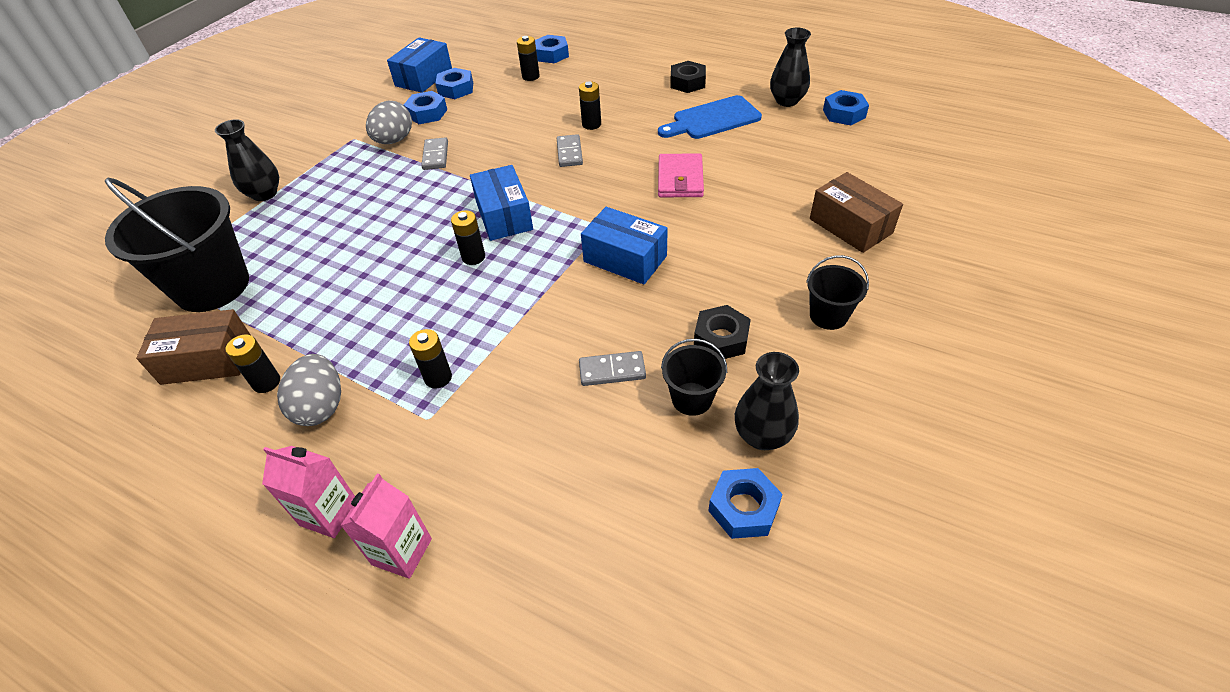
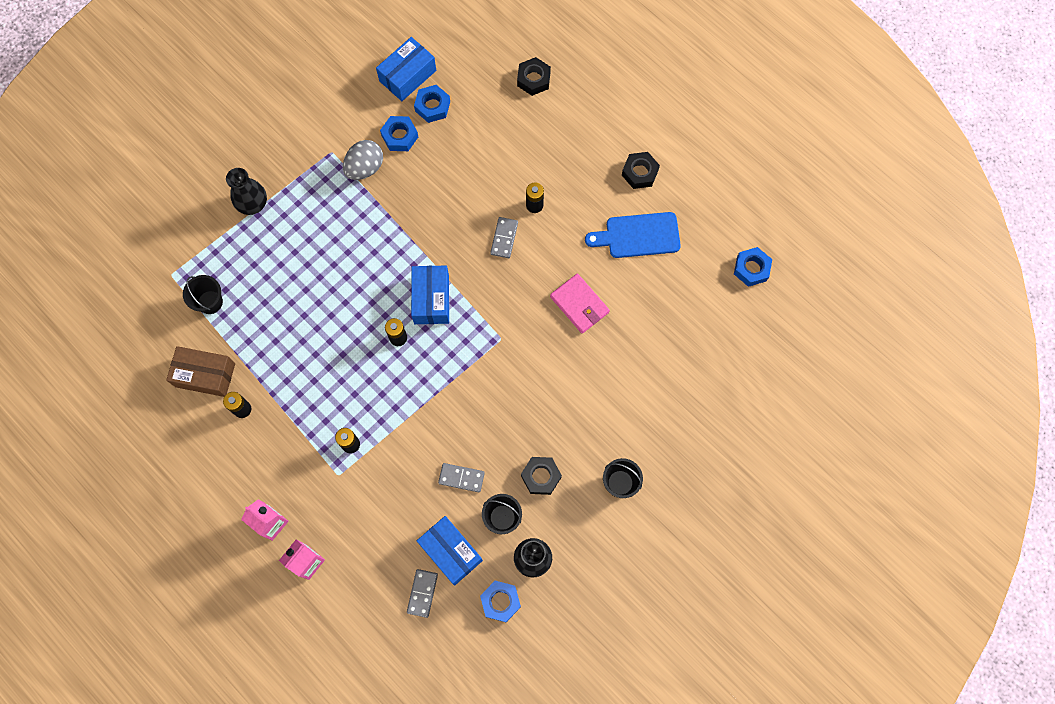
camera: 15 degrees right, 25 degrees up
black bucket [105,177,249,312] -> black bucket [183,275,223,314], size x0.48
grey egg [277,354,341,426] -> none
grey domino [421,137,448,170] -> grey domino moved to [407,569,438,618]
black battery [517,36,540,81] -> none
blue nut [535,35,569,63] -> black nut [517,57,551,96]
blue box [581,207,668,285] -> blue box moved to [417,516,483,586]
pink wallet [658,153,704,197] -> pink wallet turned 60 degrees counterclockwise [550,274,610,333]
black vase [770,28,811,107] -> none
brown box [810,172,903,253] -> none

